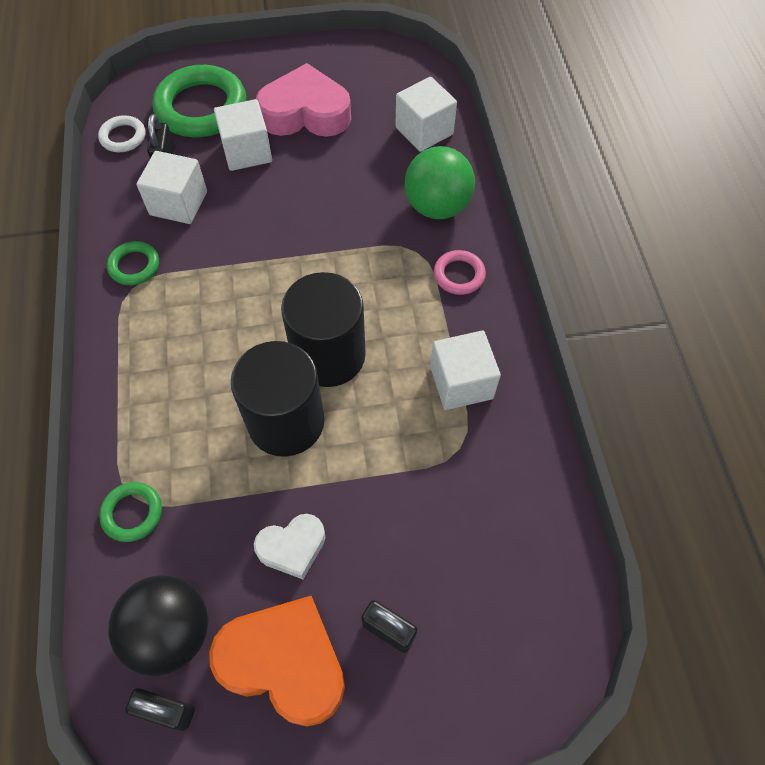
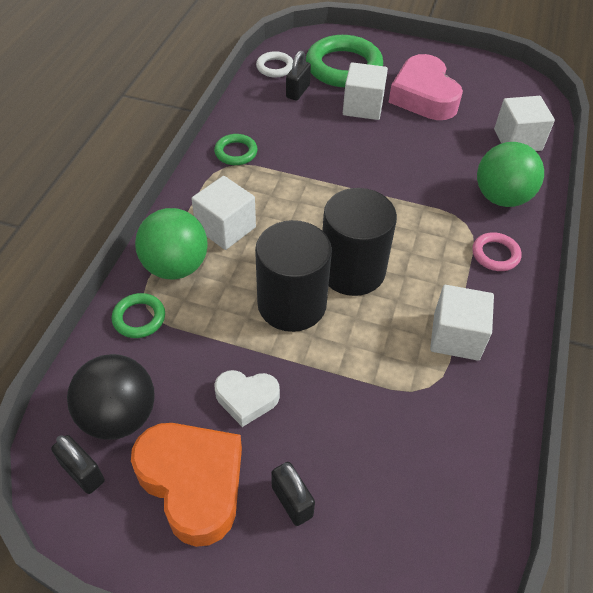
camera: 25 degrees right, 10 degrees down
white cube [136,151,207,224] -> white cube moved to [191,176,256,250]
pink heart [256,63,351,137] -> pink heart turned 135 degrees counterclockwise [389,54,463,120]
none -> green ball [135,208,208,280]

